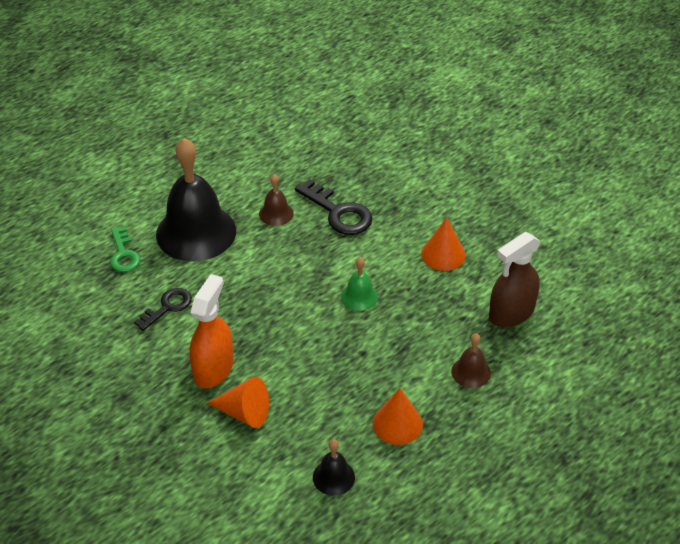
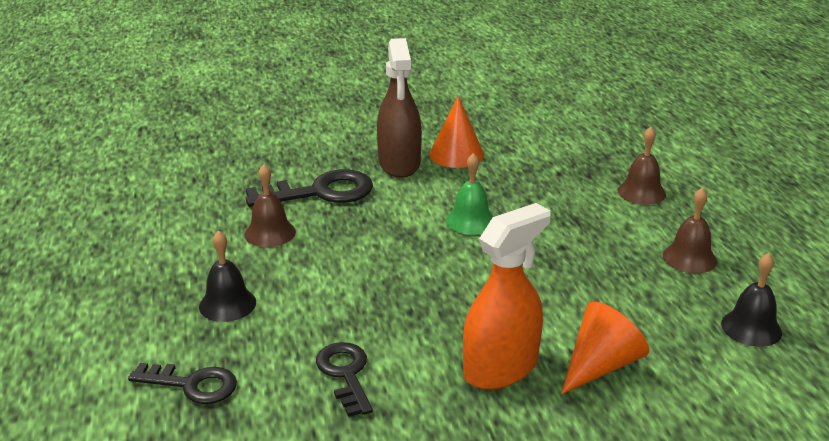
camera: 60 degrees left, 15 degrees down
green key [110,227,140,272] -> black key [128,363,237,404]
black bell [156,138,236,262] -> black bell [199,231,256,322], size x0.44
orange spray bottle [189,274,234,388] -> orange spray bottle turned 90 degrees clockwise [463,203,551,389]
orange cone [373,388,423,445] -> brown bell [663,188,717,274]
brown spray bottle [489,232,541,327] -> brown spray bottle moved to [377,38,422,178]

